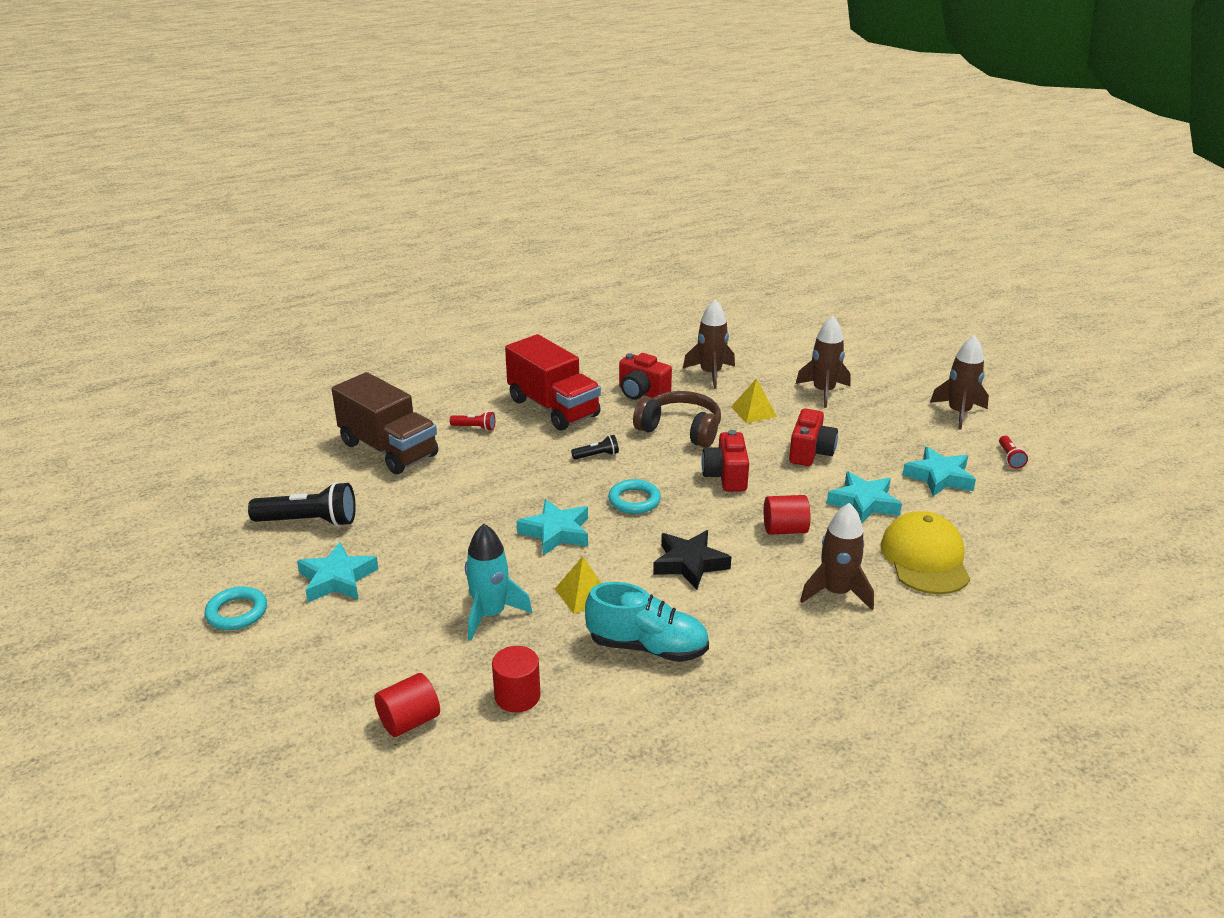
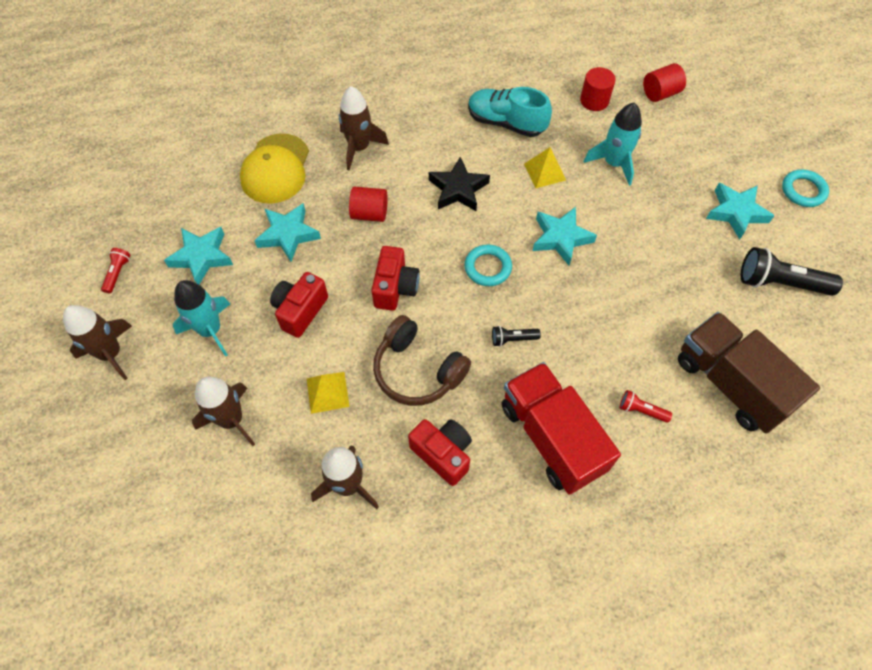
camera: 170 degrees left, 30 degrees up
none -> turquoise rocket [173,280,230,357]

